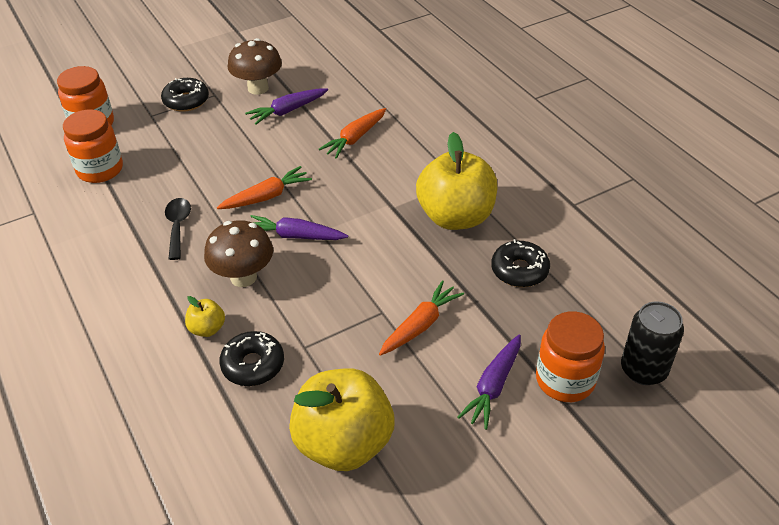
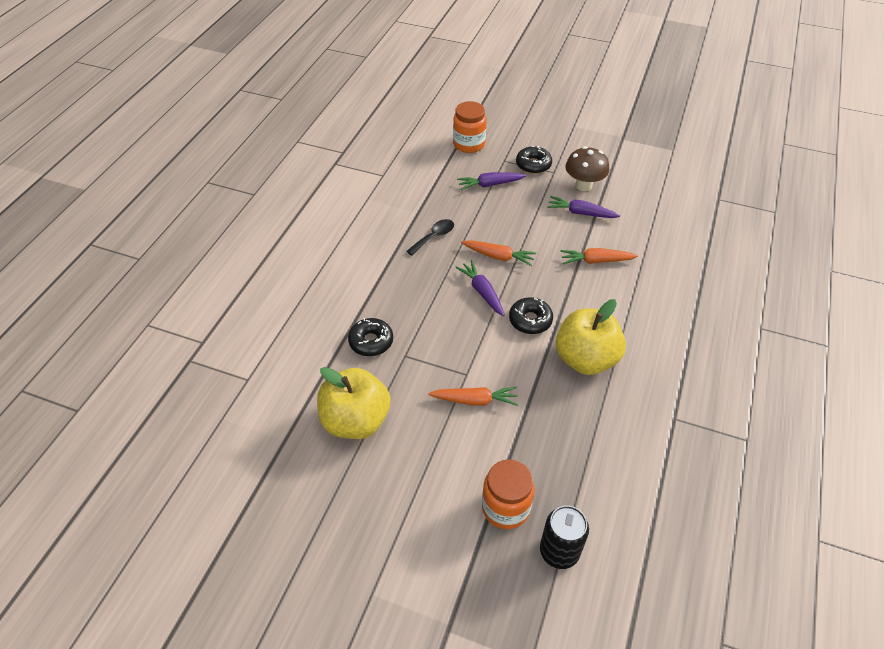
camera: 50 degrees right, 5 degrees up
orange jar [63,109,123,183] -> none
yellow apple [185,296,225,337] -> none
brown mushroom [204,220,273,287] -> none
purple carrot [457,334,521,430] -> purple carrot moved to [457,172,526,190]
black donut [491,239,550,287] -> black donut moved to [509,297,553,334]

